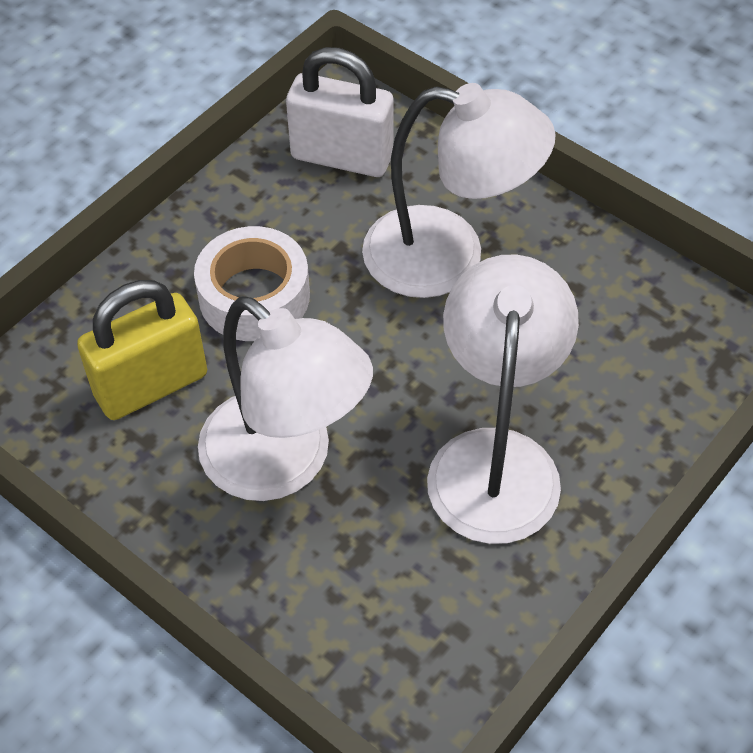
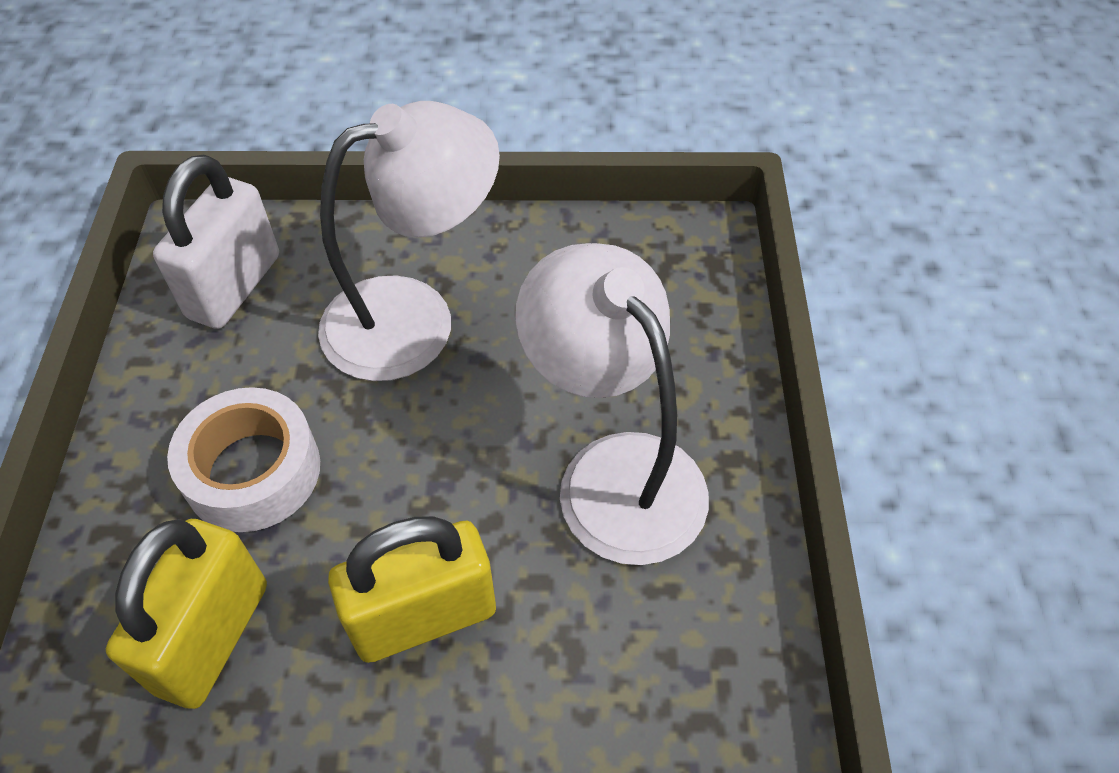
camera: 40 degrees left, 0 degrees up
white lamp [198,296,373,501] -> yellow padlock [328,516,496,663]
white padlock [286,47,393,177] -> white padlock turned 45 degrees counterclockwise [153,154,279,329]

